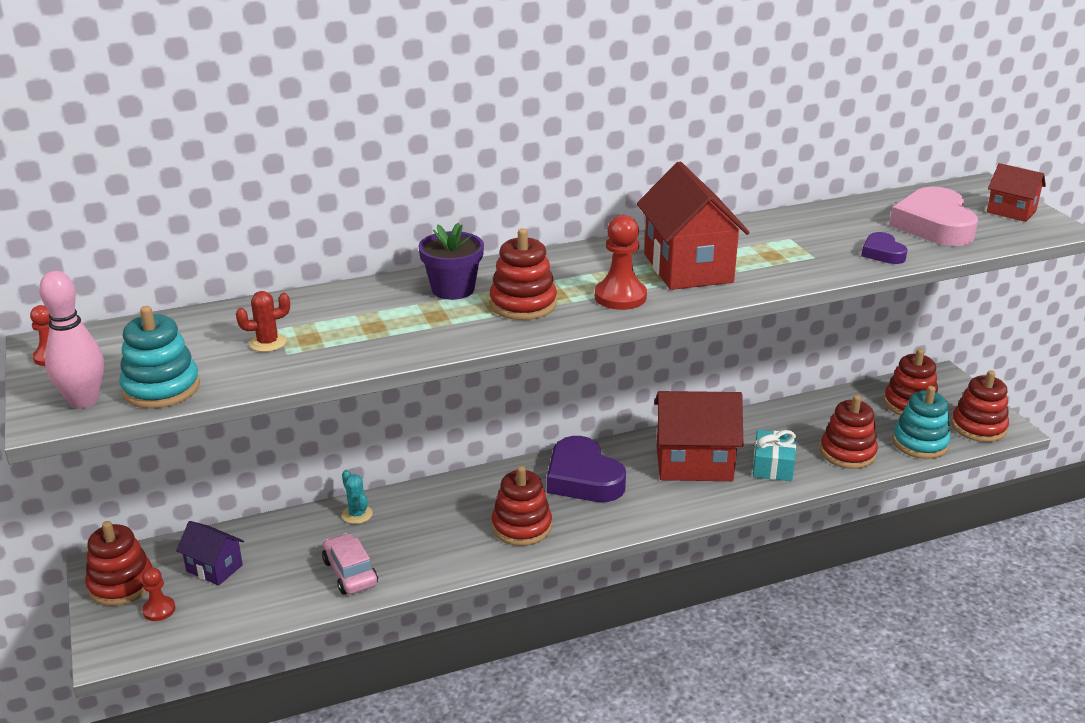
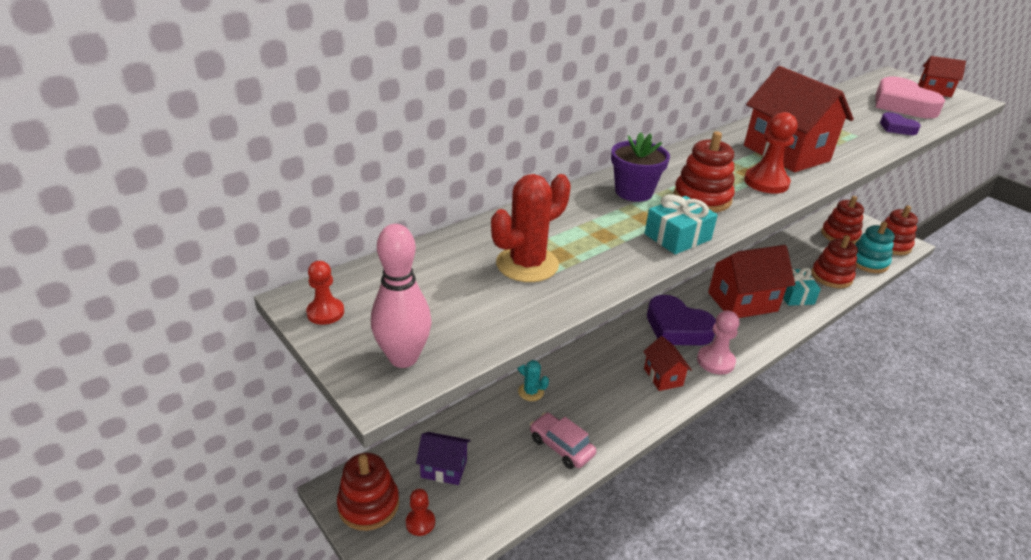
camera: 20 degrees left, 5 degrees up
turquoise stacking toy [119,306,200,409] -> none
red cactus [236,291,290,352] -> red cactus [491,174,571,282], size x1.78
red stacking toy [492,466,552,546] -> red house [643,336,692,391]
none -> turquoise gift [644,194,718,254]
none -> pink pawn [697,310,739,375]

